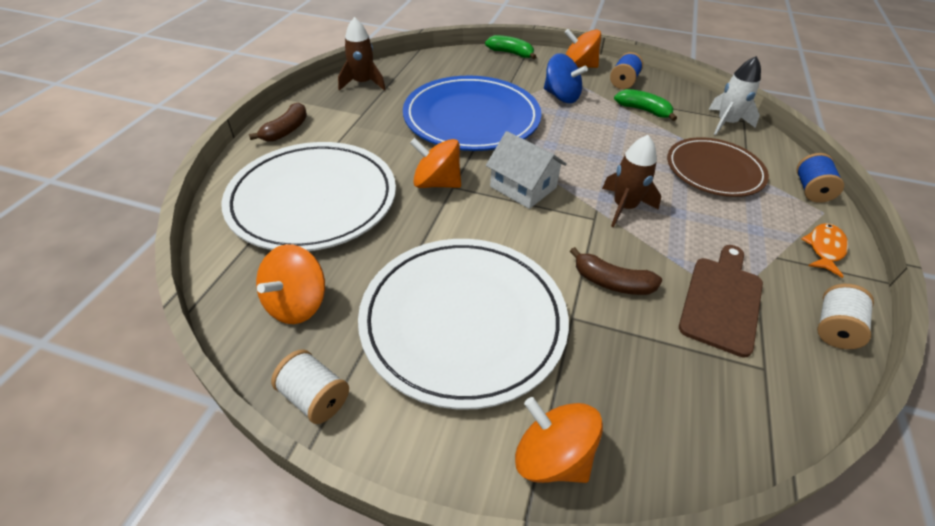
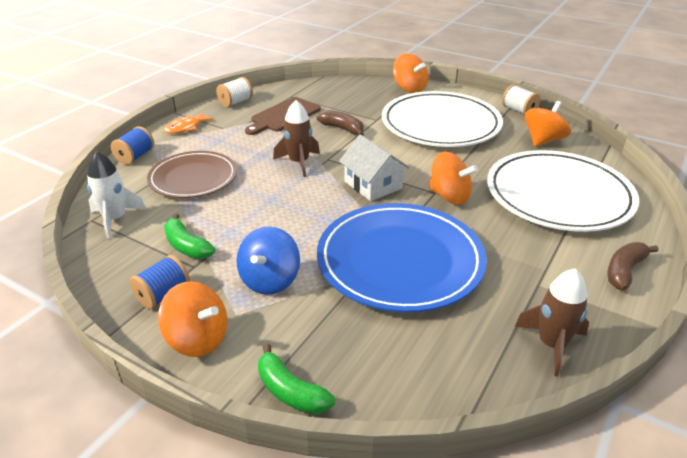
camera: 165 degrees left, 10 degrees down
blue spinning top [544,53,588,103] -> blue spinning top turned 120 degrees counterclockwise [236,227,300,295]

